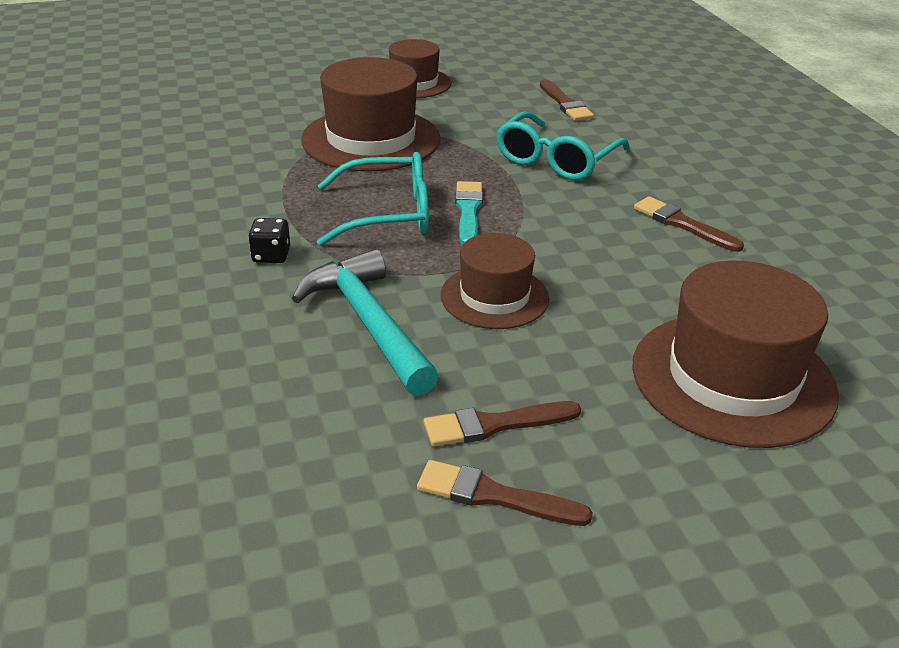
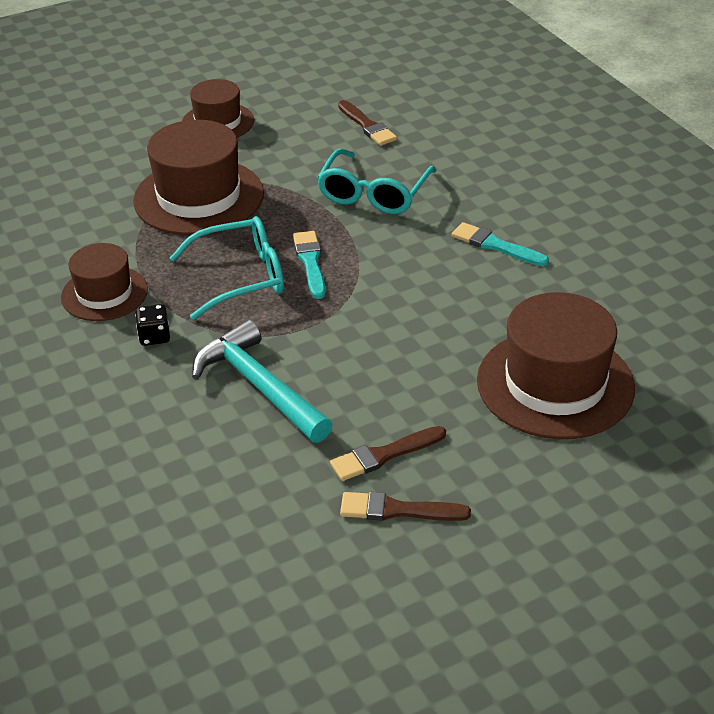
camera: 10 degrees left, 5 degrees up
brown hat [441,233,549,329] -> brown hat moved to [61,243,148,321]
brown brush [634,196,744,252] -> turquoise brush [452,222,549,266]

